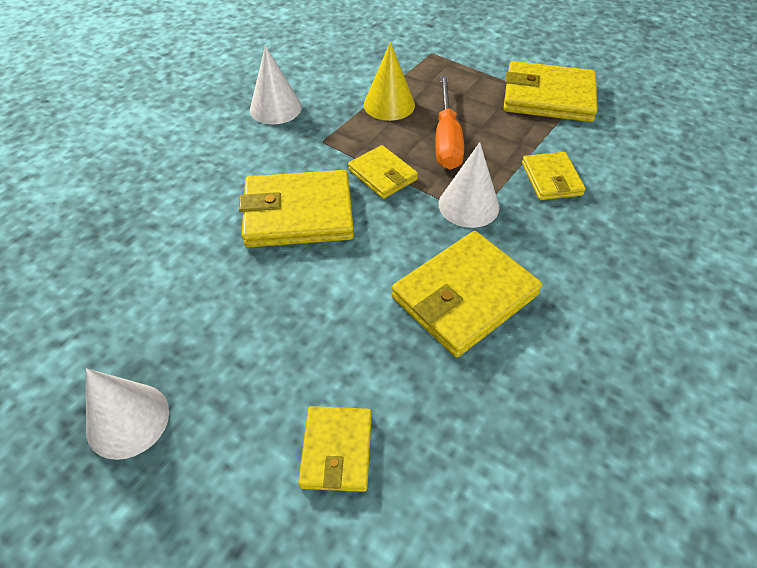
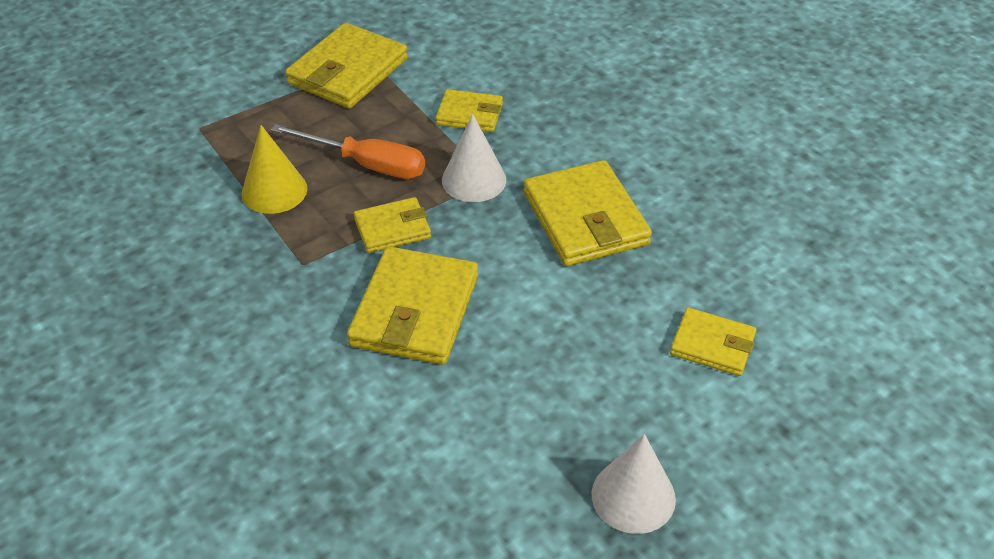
camera: 70 degrees left, 5 degrees down
white cone [250,46,302,124] -> none

